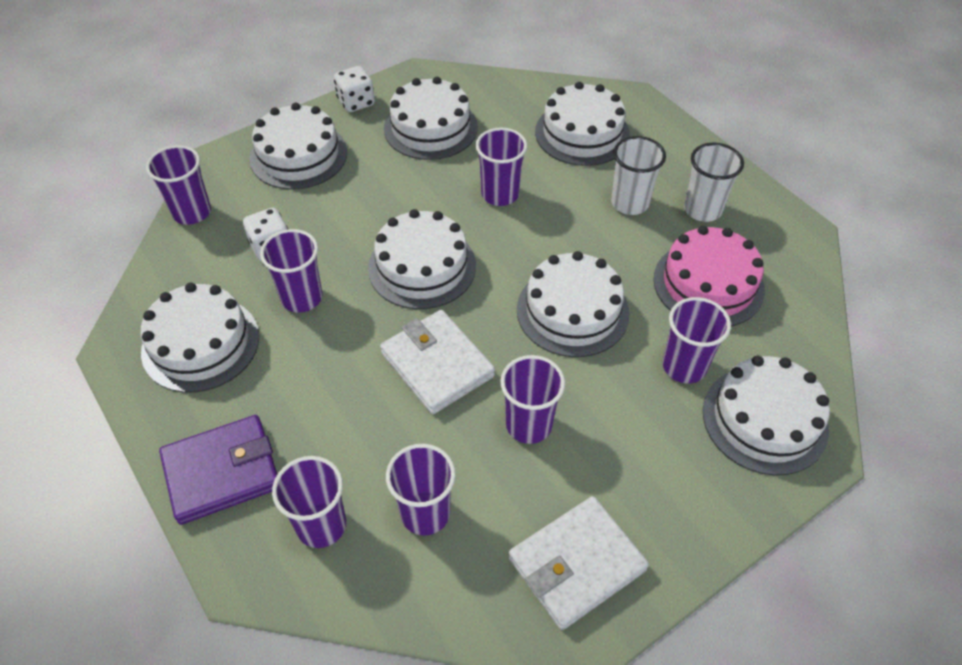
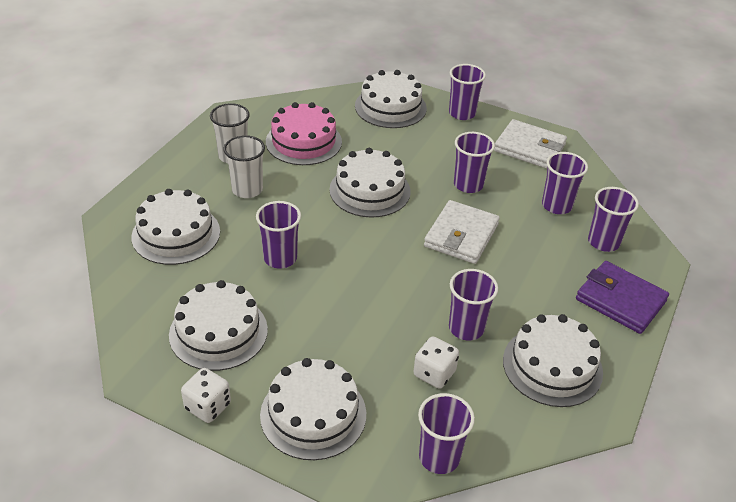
camera: 120 degrees left, 10 degrees down
white cake [368,209,476,309] -> none
purple cup [663,297,731,384] -> purple cup moved to [449,64,486,120]

